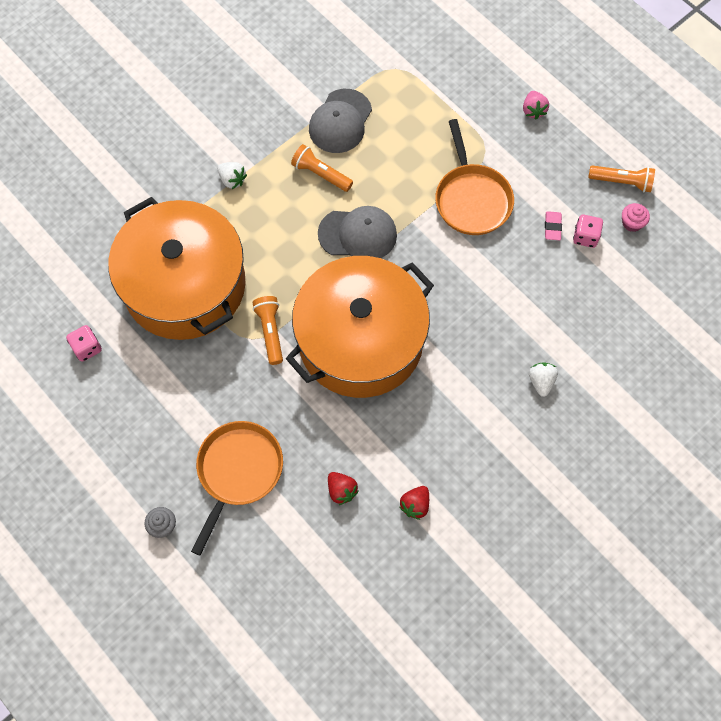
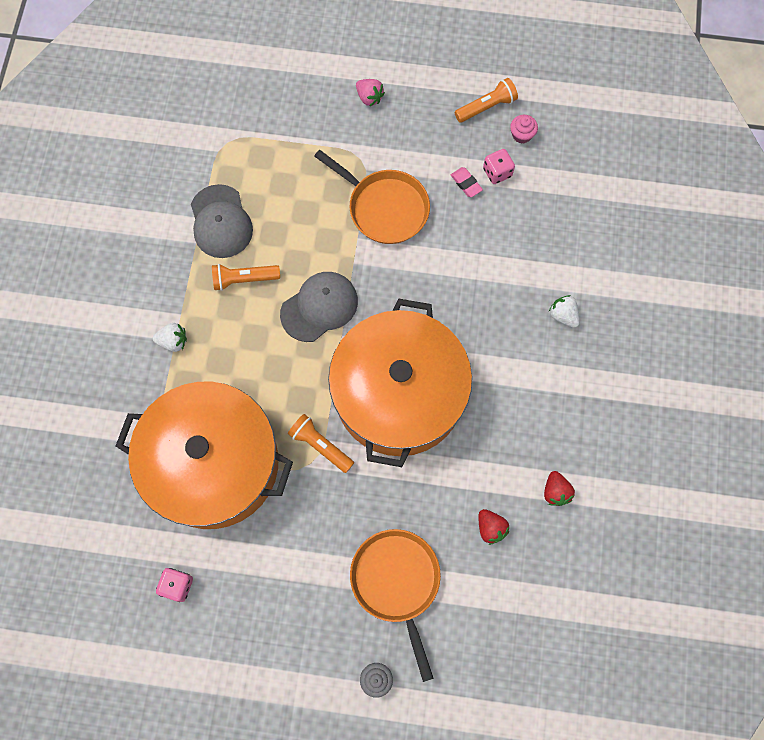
camera: 40 degrees left, 5 degrees up
red strawberry [328,472,359,505] -> red strawberry turned 45 degrees clockwise [479,509,509,545]

